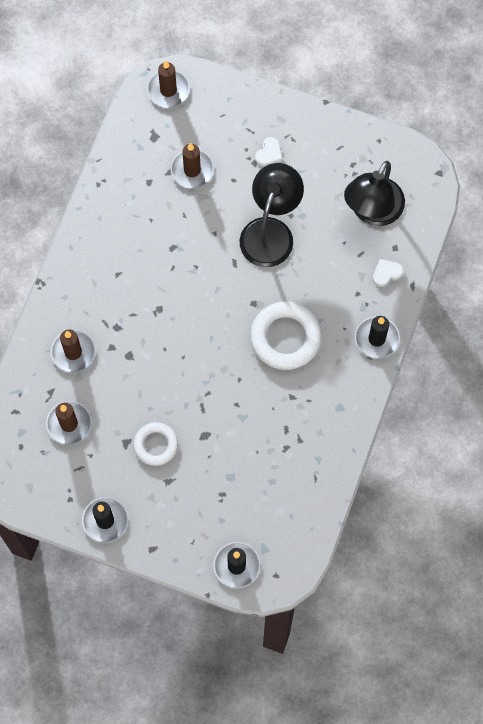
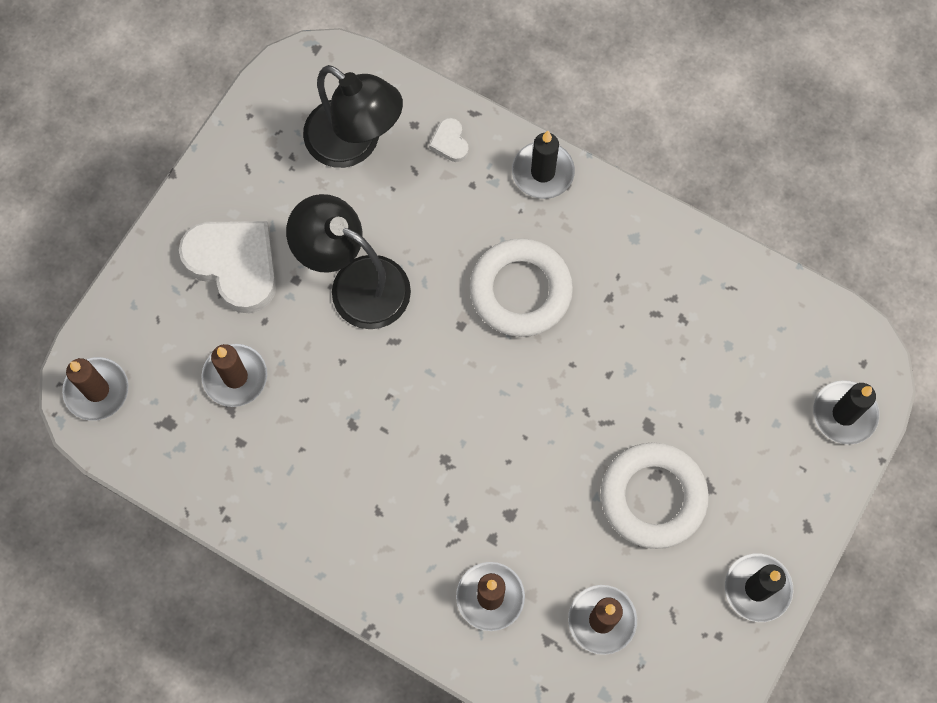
camera: 80 degrees left, 0 degrees up
white ring [133,422,178,466] -> white ring [601,442,709,549], size x1.63
white heart [255,137,282,167] -> white heart [179,221,277,313], size x2.30

